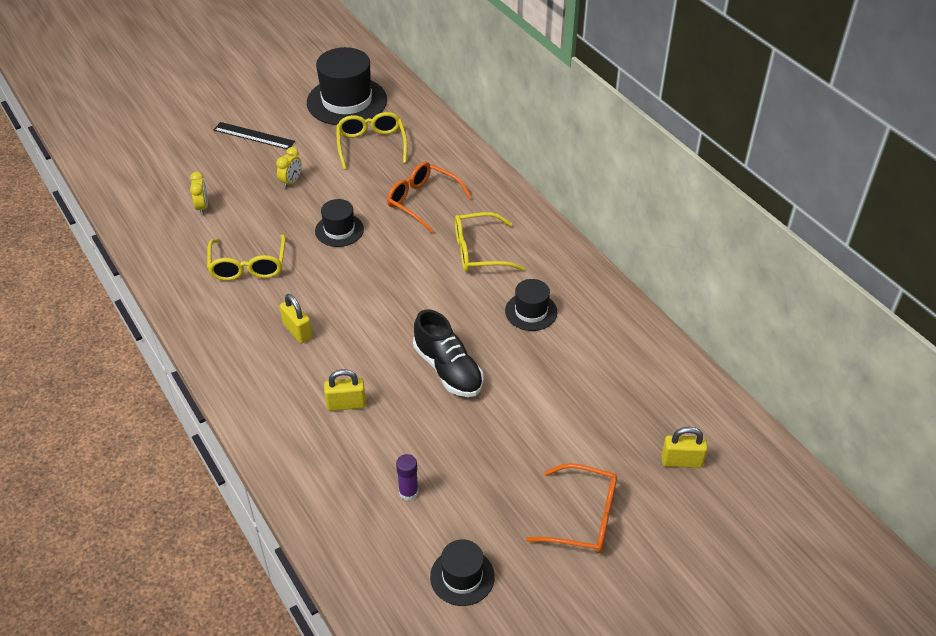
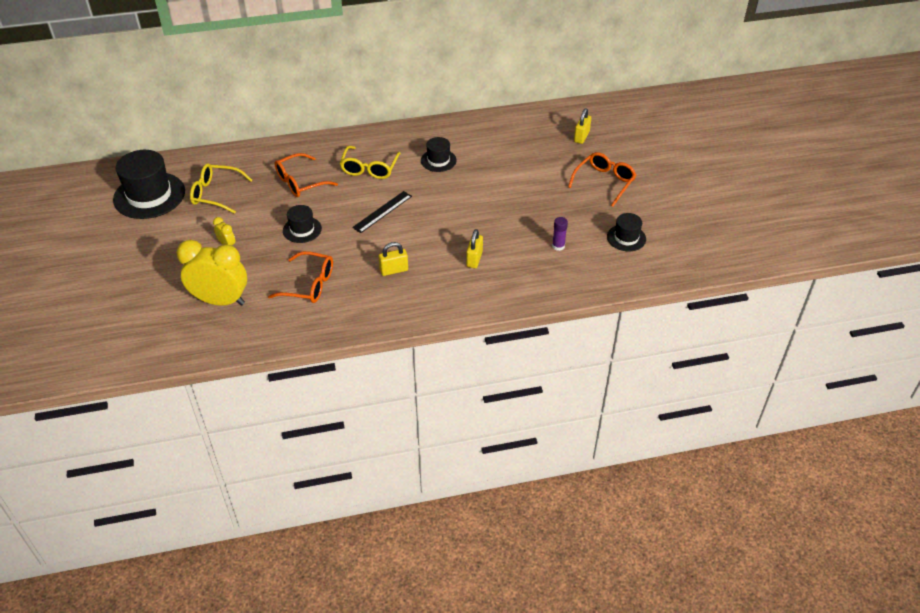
camera: 70 degrees left, 0 degrees up
yellow clock [190,172,208,215] -> yellow clock [177,240,247,306], size x2.33
yellow glasses [207,235,286,281] -> orange glasses [268,251,333,303]
black ruler [213,122,295,149] -> black ruler moved to [352,191,412,233]
black shoe [413,309,483,397] -> none

